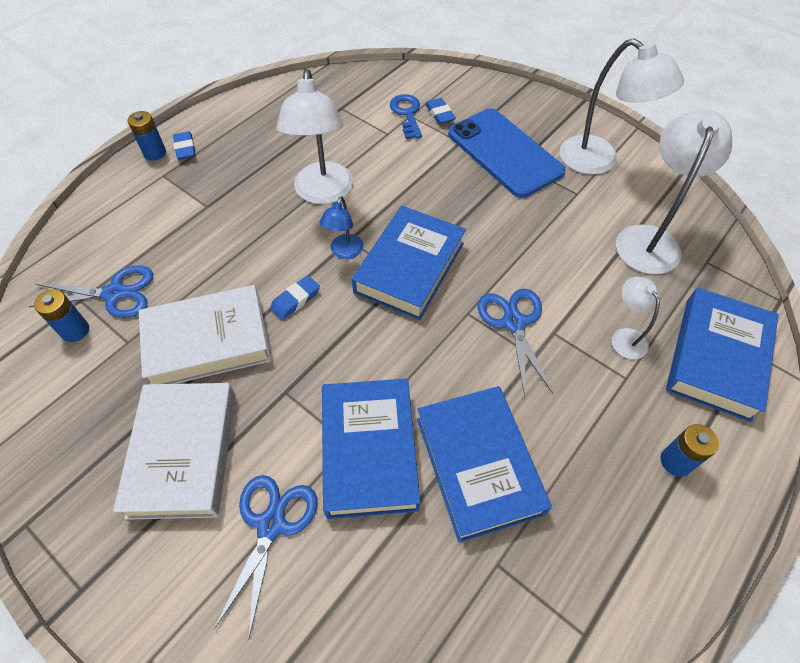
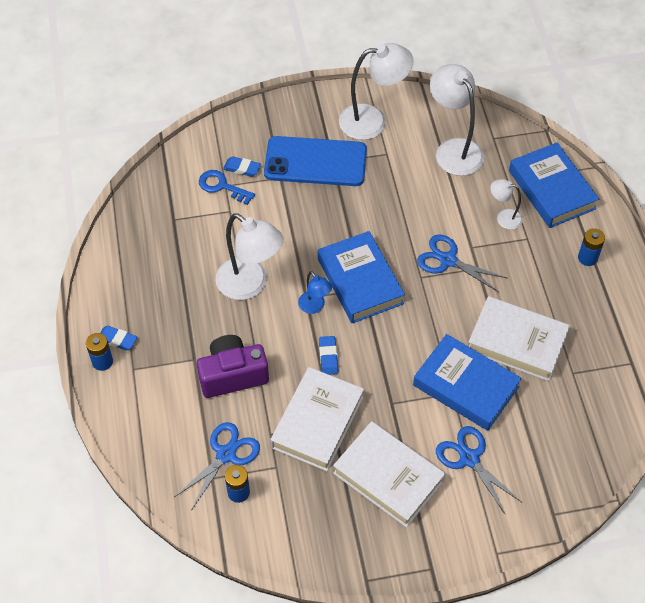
camera: 50 degrees left, 0 degrees up
blue book [417,386,552,543] -> white book [468,296,570,381]
none -> purple camera [197,335,269,398]

